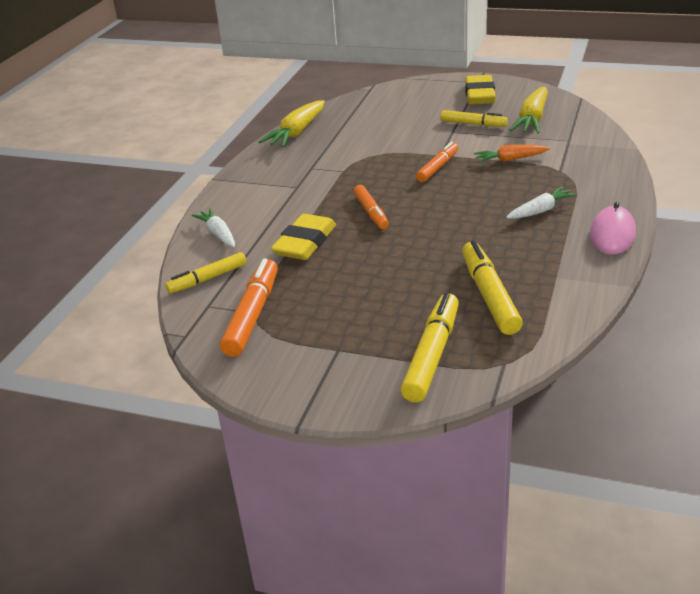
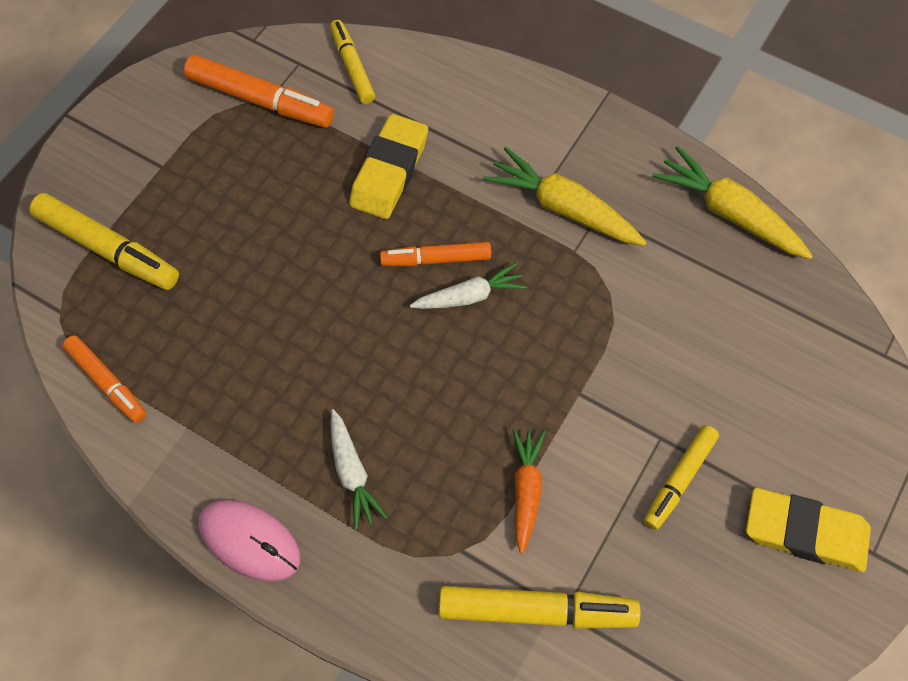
camera: 100 degrees right, 30 degrees up
white carrot [192,208,235,247] -> white carrot moved to [410,262,527,309]
yellow eraser [271,214,336,260] -> yellow eraser turned 75 degrees clockwise [349,114,428,219]
orange marker [416,142,458,182] -> orange marker moved to [62,335,146,423]
yellow marker [462,240,523,335] -> yellow marker moved to [439,586,641,629]
yellow carrot [510,87,548,133] -> yellow carrot moved to [483,147,647,246]

